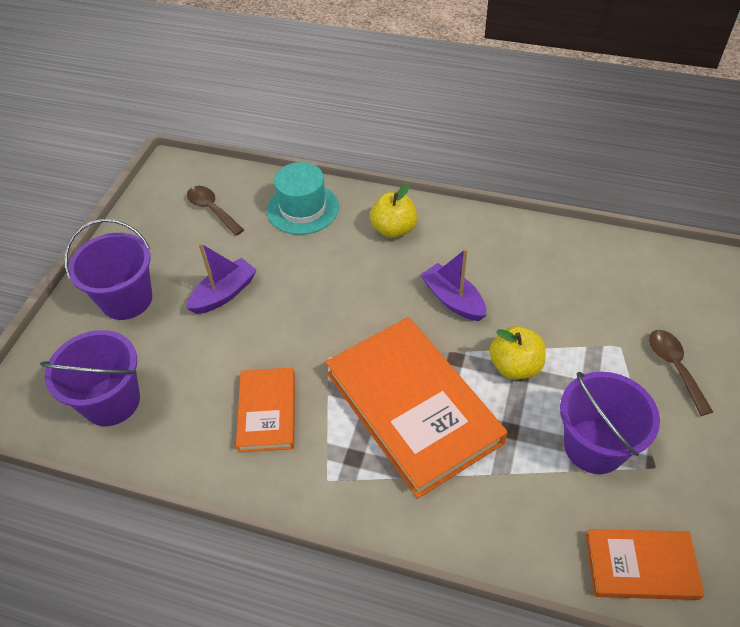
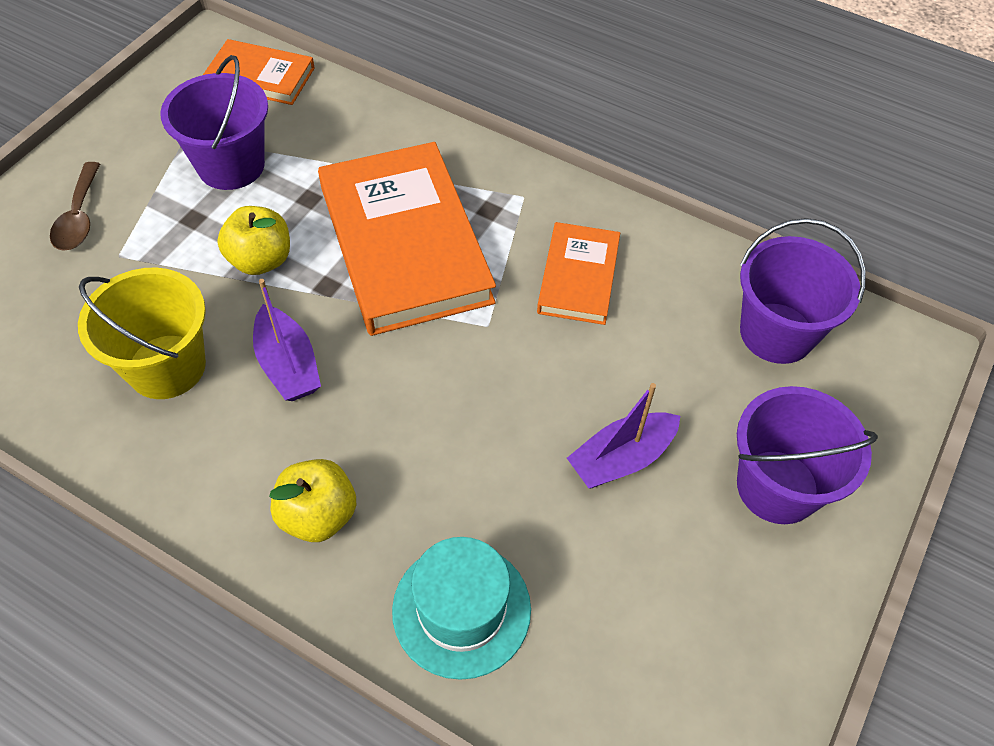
camera: 170 degrees left, 5 degrees up
brown spoon [187,186,244,236] -> none
none -> yellow bucket [78,268,206,399]

